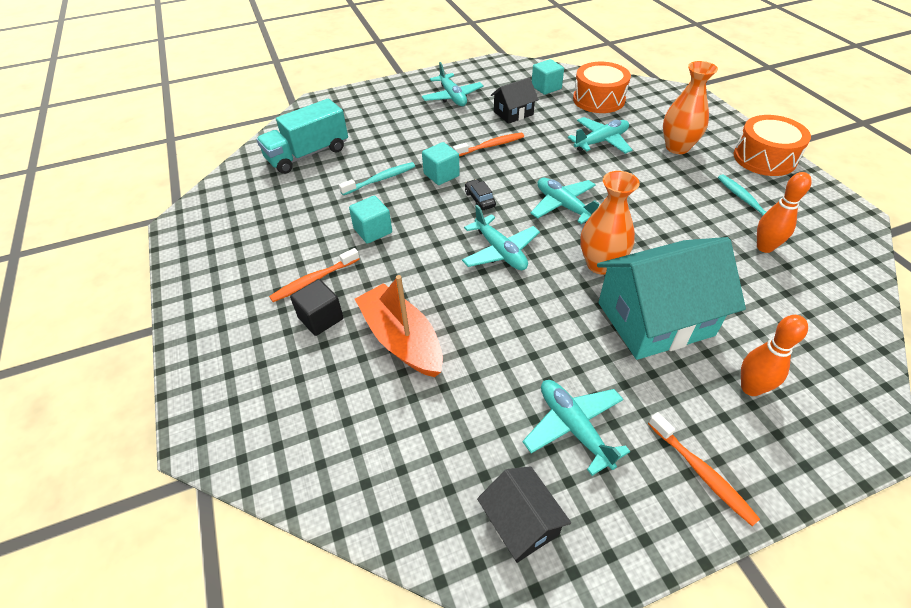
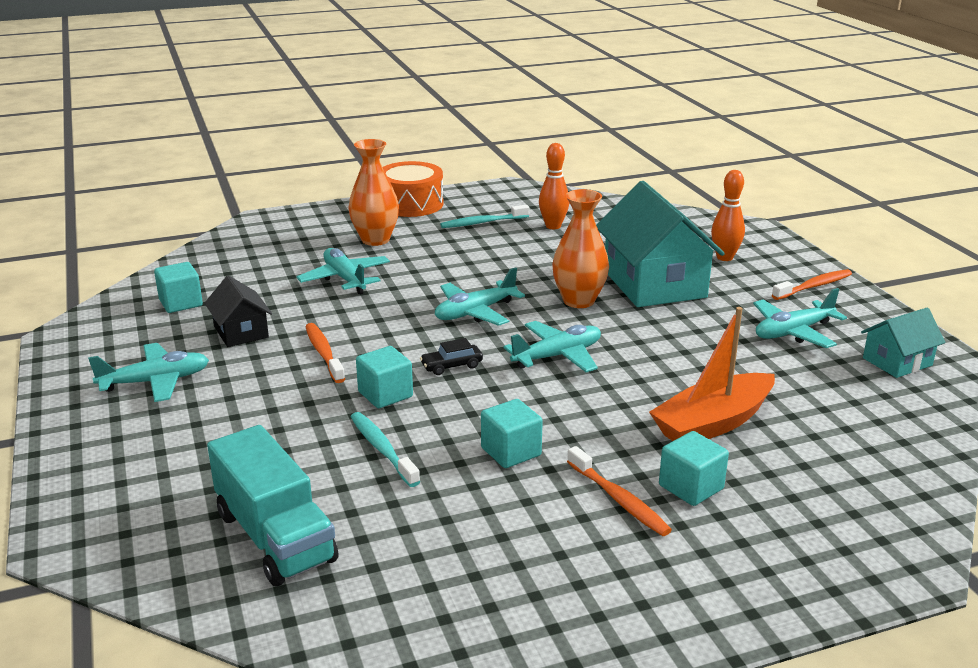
camera: 90 degrees left, 20 degrees down
black cube [290,279,343,336] -> turquoise cube [659,431,729,506]
black house [477,466,571,563] -> turquoise house [861,308,946,378]
orange drum [573,62,631,113] -> none

